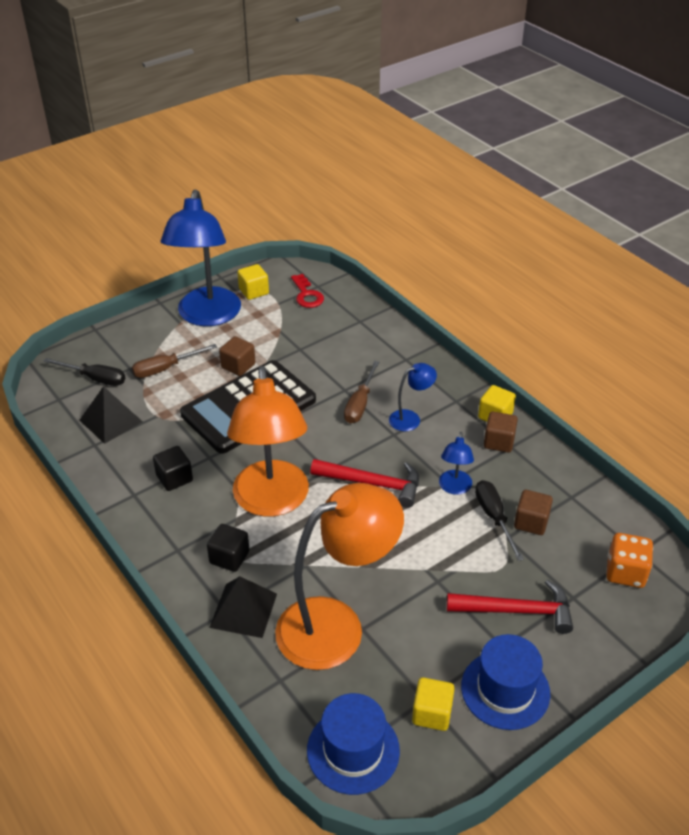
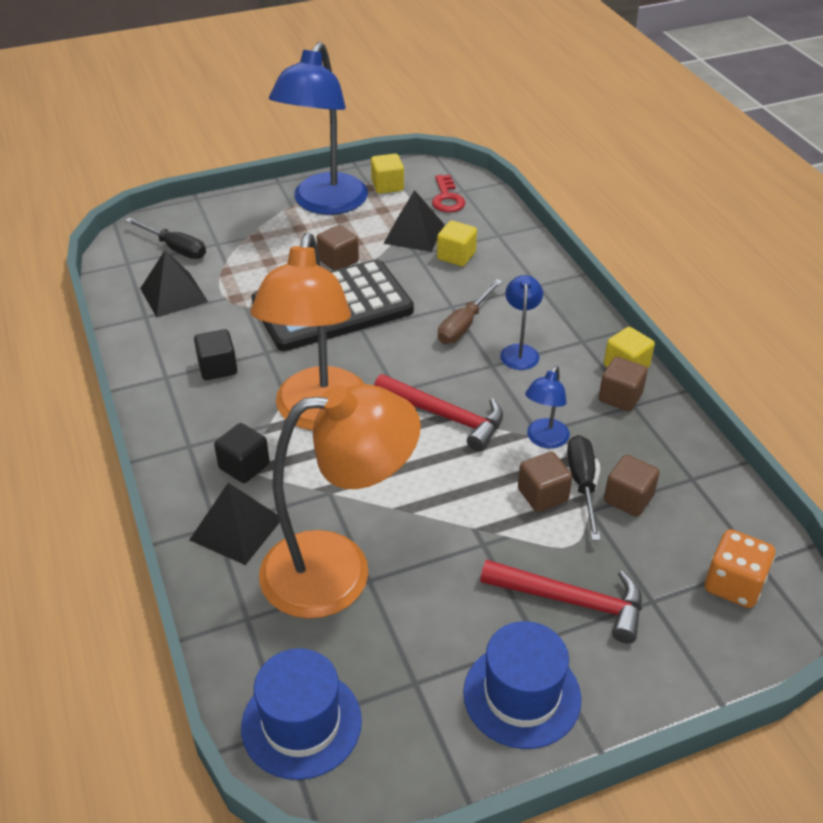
camera: 15 degrees right, 0 degrees up
brown screwdriver [132,344,217,378] -> none
blue lamp [389,363,437,431] -> blue lamp turned 75 degrees counterclockwise [500,275,543,370]
yellow cube [412,677,455,731] -> yellow cube moved to [437,221,477,266]
none -> black pyramid [383,190,445,252]
none -> brown cube [518,452,572,512]

